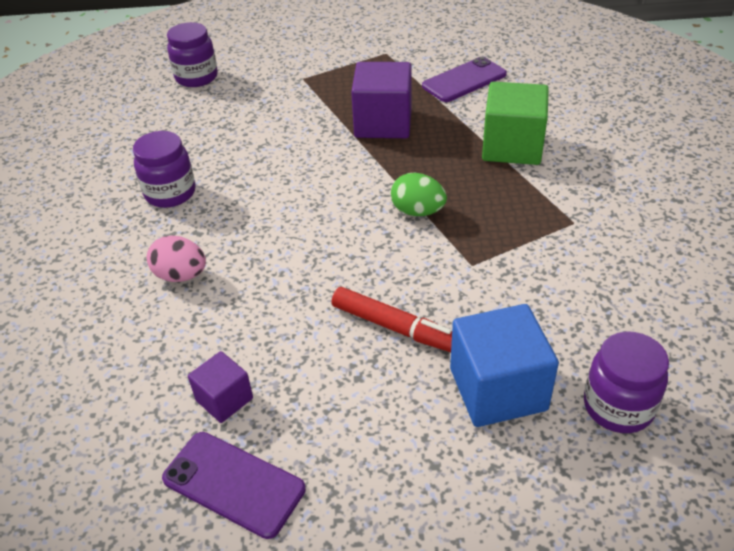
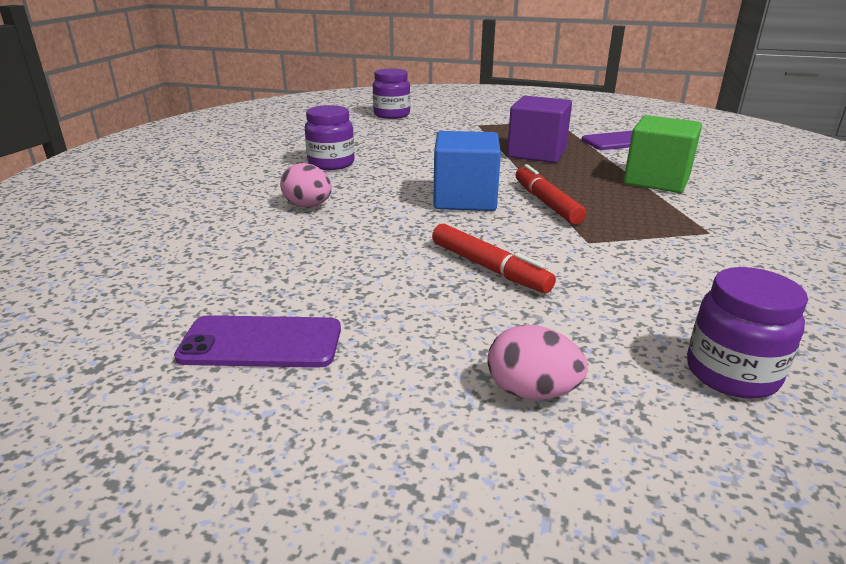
camera: 15 degrees right, 15 degrees down
purple phone [162,432,306,539] -> purple phone turned 45 degrees counterclockwise [174,315,341,368]
purple cube [188,351,253,423] -> none
green egg [391,173,447,216] -> red marker [516,164,586,224]
blue cube [450,304,559,427] -> blue cube moved to [433,131,501,211]
none -> pink egg [487,325,588,400]

